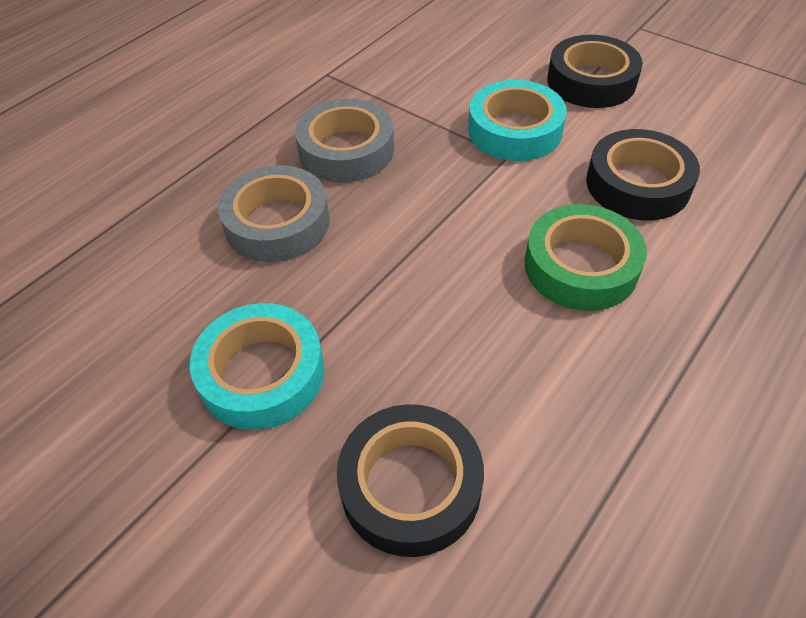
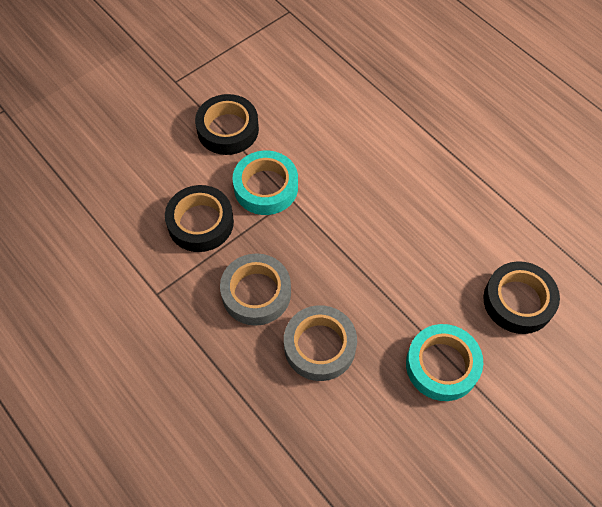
camera: 80 degrees left, 10 degrees up
green tape [525,204,647,311] -> none
black tape [586,129,700,220] -> black tape moved to [165,185,234,252]

